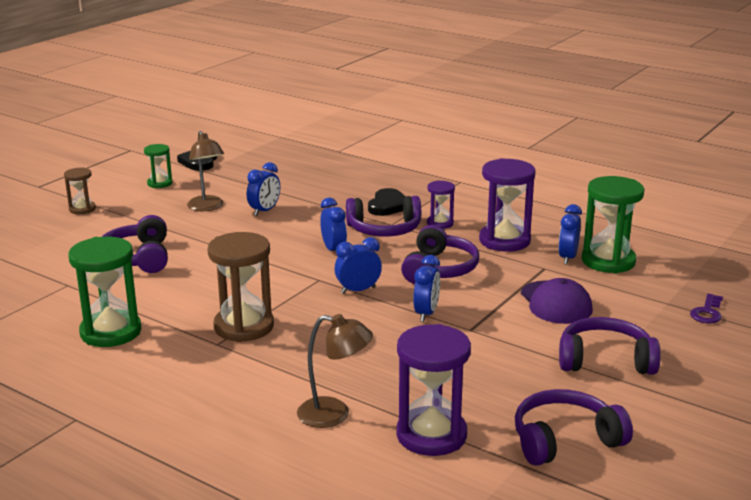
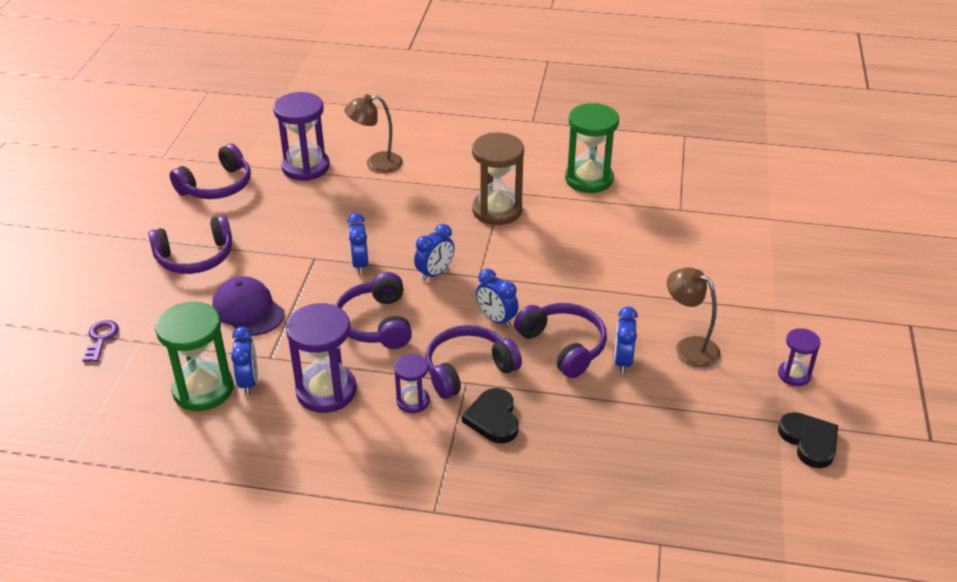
camera: 155 degrees right, 15 degrees up
brown hourglass [64,167,96,214] -> none
purple headphones [102,215,168,273] -> purple headphones moved to [514,303,607,378]
green hourglass [144,144,172,188] -> purple hourglass [778,328,821,386]

